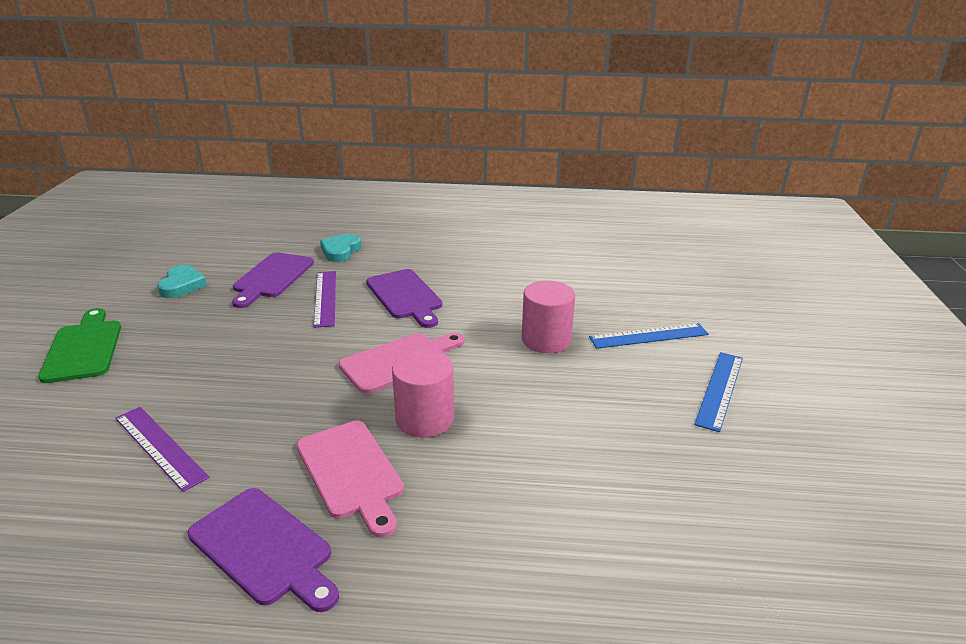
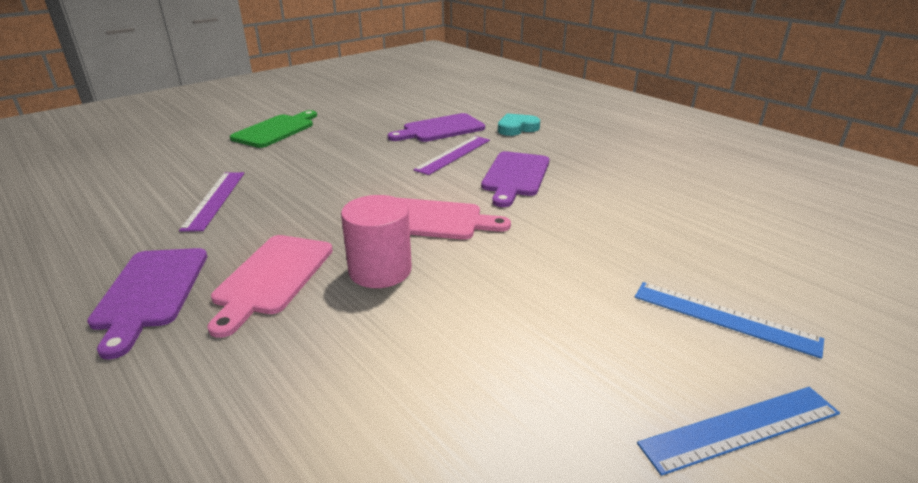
camera: 45 degrees right, 0 degrees up
turquoise heart [157,265,207,298] -> none
pink cylinder [522,281,575,353] -> none

